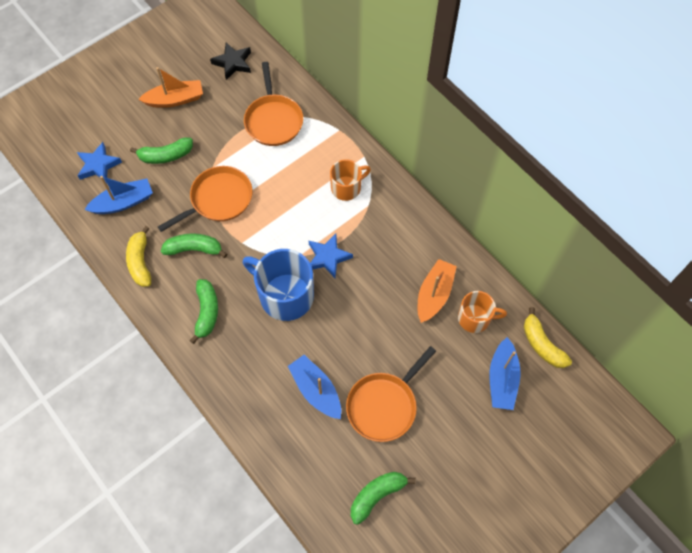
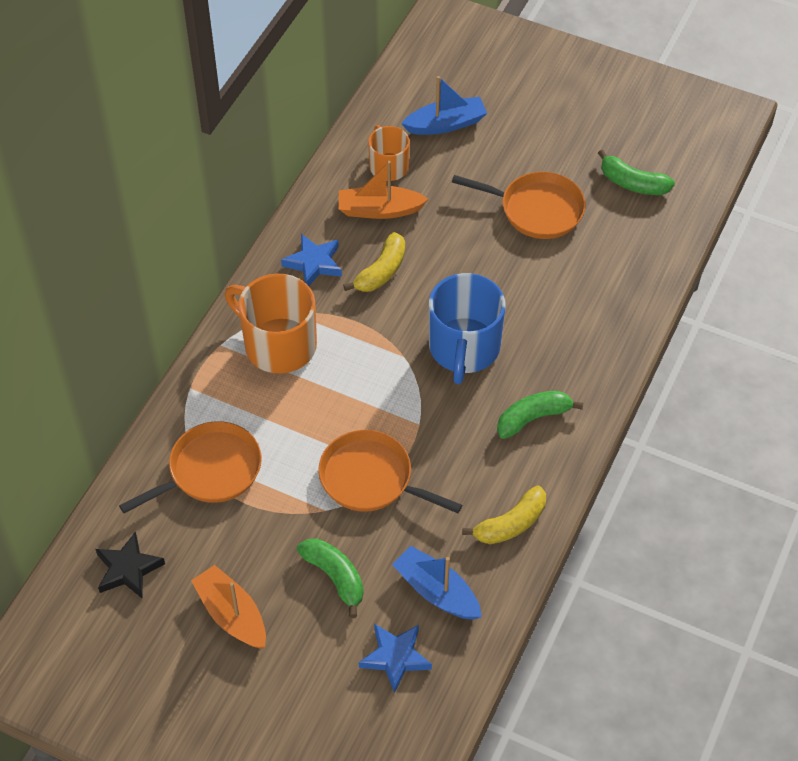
camera: 115 degrees left, 10 degrees down
green banana [161,233,227,258] -> none
blue boat [288,355,341,419] -> none
blue star [309,234,353,278] -> blue star moved to [281,234,342,286]
orange mug [330,159,371,201] -> orange mug [225,274,317,374], size x1.69
yellow banana [524,307,572,368] -> yellow banana moved to [343,232,405,292]

